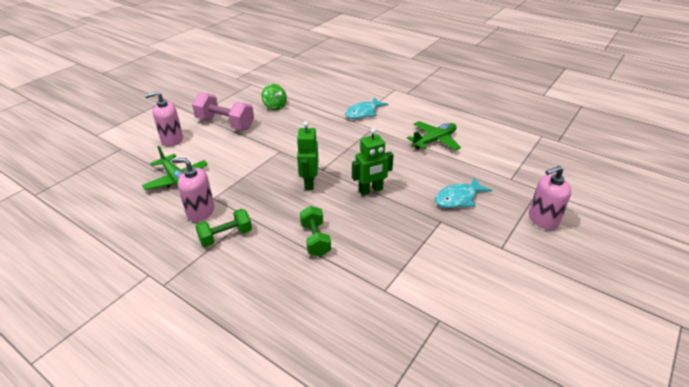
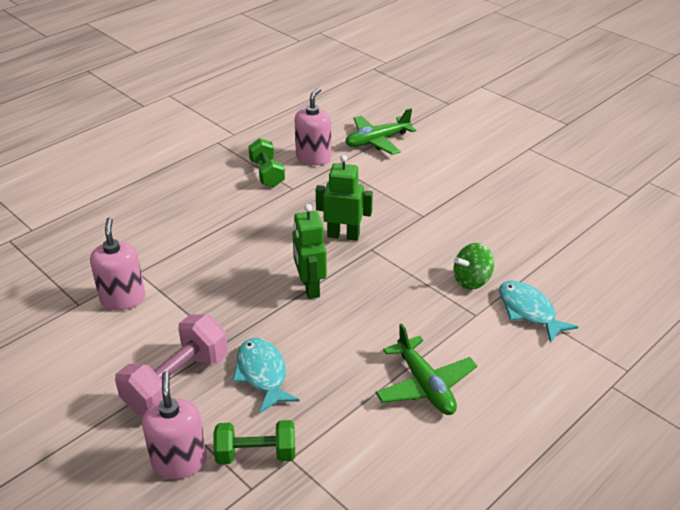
camera: 100 degrees right, 0 degrees up
pink soap dispenser [145,91,183,146] -> pink soap dispenser moved to [90,217,145,310]
pink dumbbell [192,92,254,130] -> pink dumbbell moved to [115,314,228,416]
green spinning top [261,84,287,110] -> green spinning top moved to [454,243,494,290]
green dumbbell [300,206,331,257] -> green dumbbell moved to [214,420,295,464]

